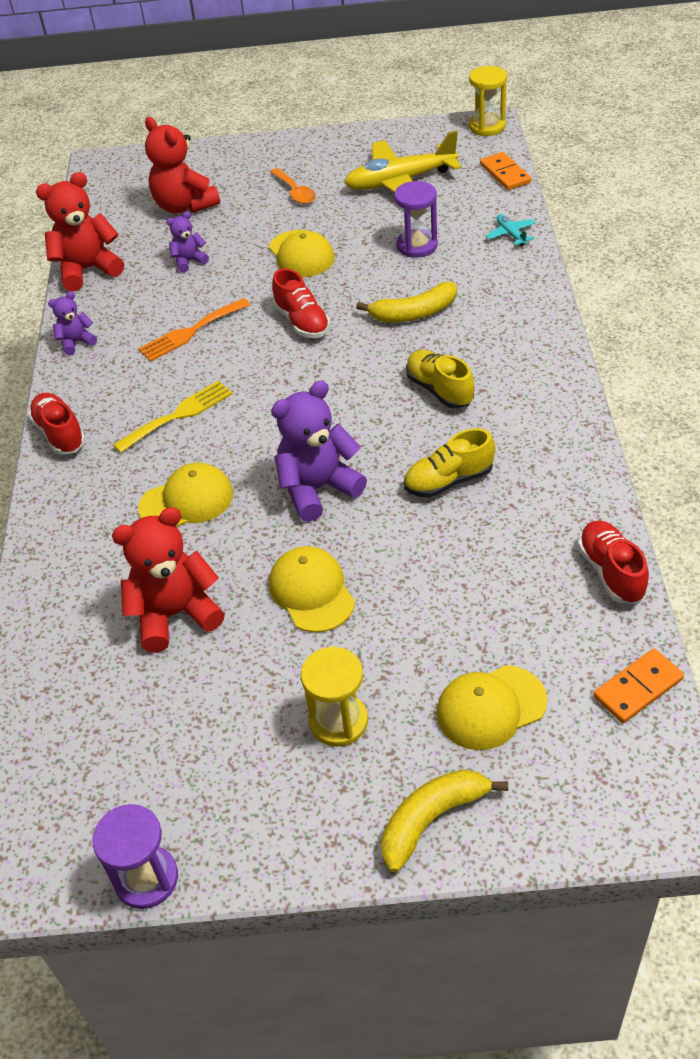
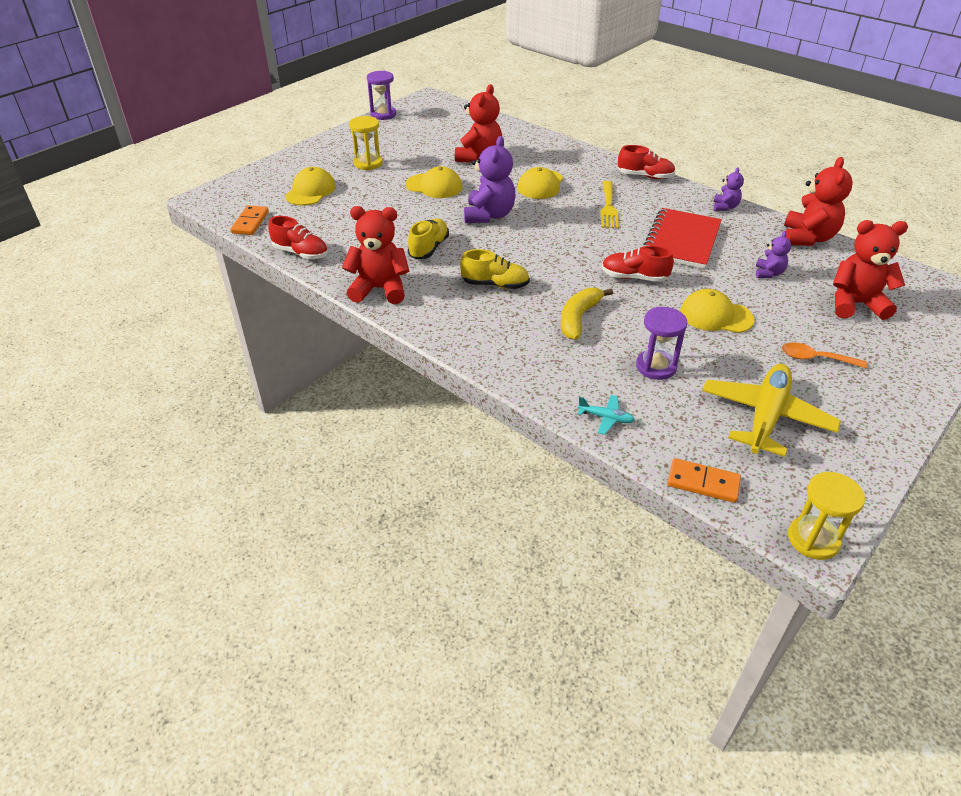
camera: 130 degrees right, 5 degrees down
orange fork [138,298,250,362] -> red notebook [644,208,722,269]
yellow banana [381,769,508,872] -> none
none -> red teddy bear [342,206,409,304]

